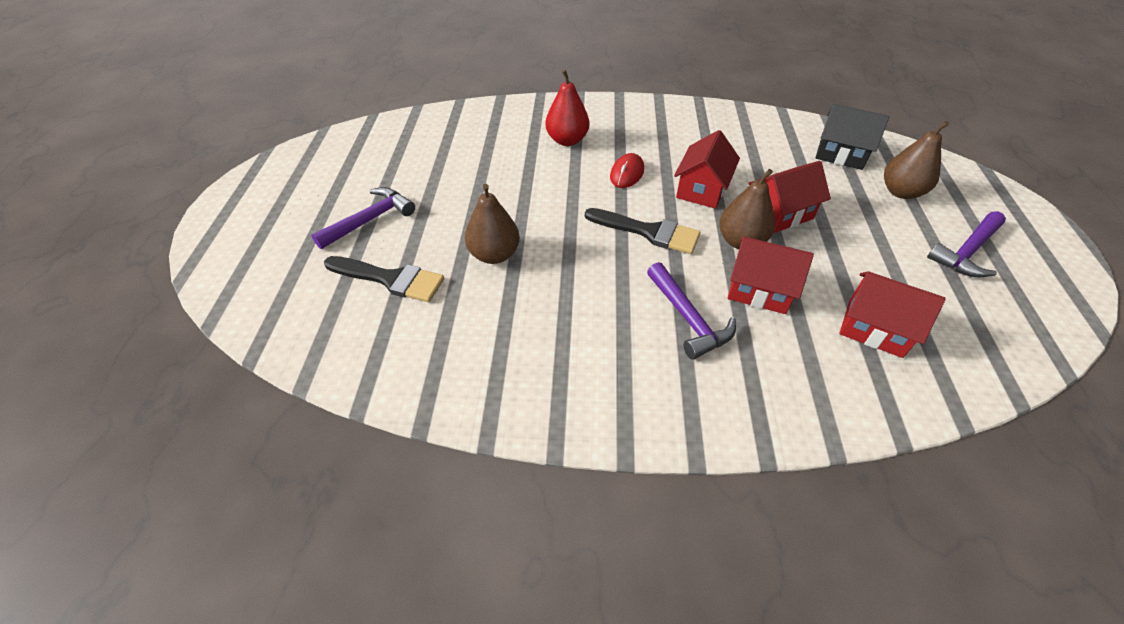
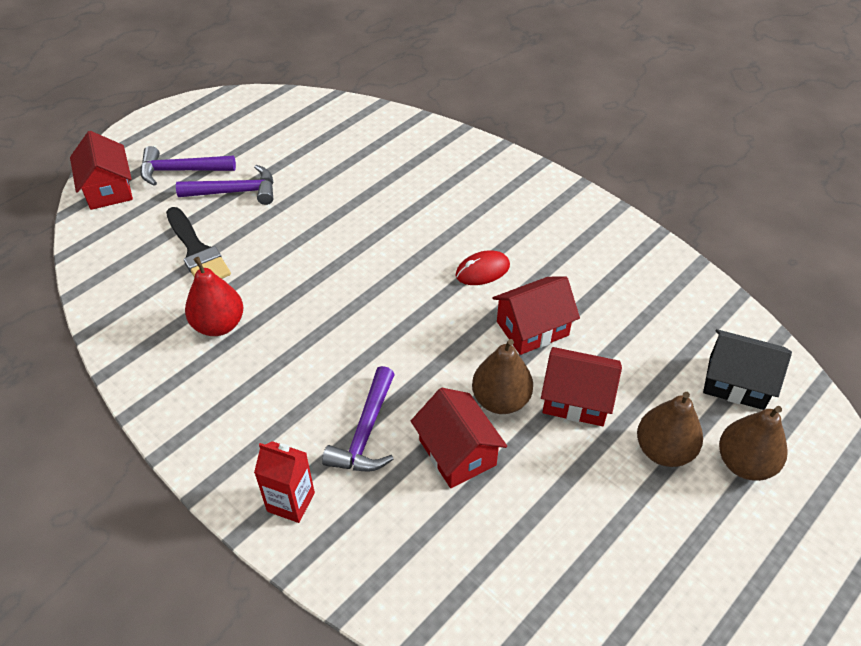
camera: 40 degrees right, 0 degrees up
brown pear [465,184,520,264] -> brown pear moved to [637,392,703,467]
red pear [545,70,589,146] -> red pear moved to [185,257,244,336]
black brush [585,208,700,254] -> none
black house [815,104,889,170] -> black house turned 45 degrees counterclockwise [703,329,792,410]
red house [839,271,946,358] -> red house moved to [70,131,133,210]
purple hammer [927,211,1006,277] -> purple hammer moved to [141,146,236,186]
none -> red carton [254,441,315,523]

